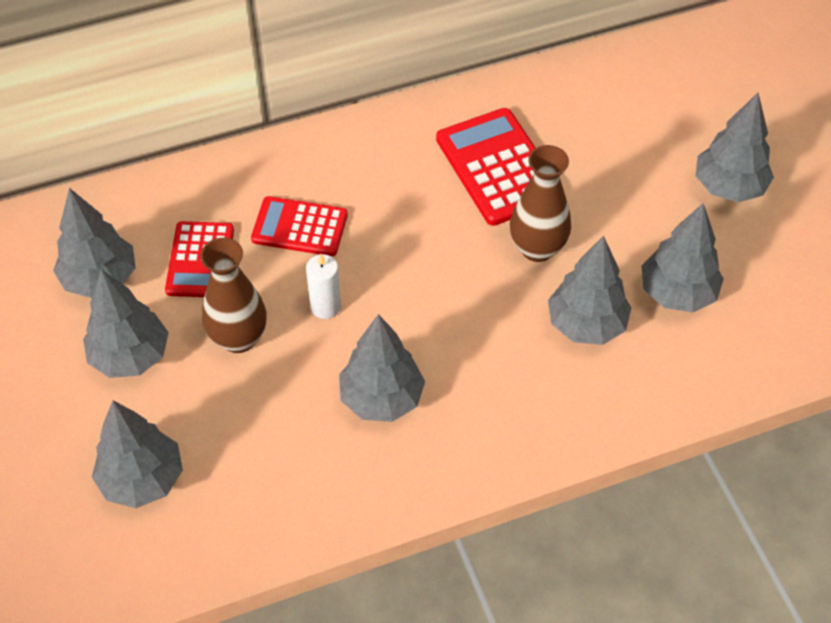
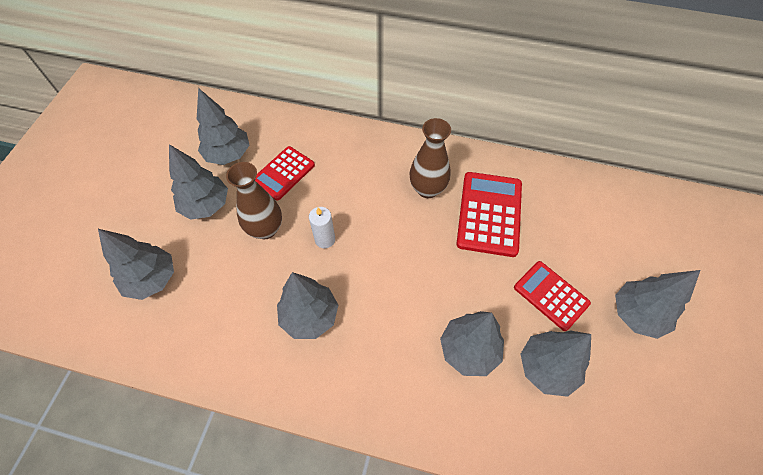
camera: 35 degrees right, 5 degrees up
red calculator [251,196,348,256] -> red calculator moved to [514,261,591,331]
brown vase [510,145,571,262] -> brown vase moved to [409,118,451,198]

